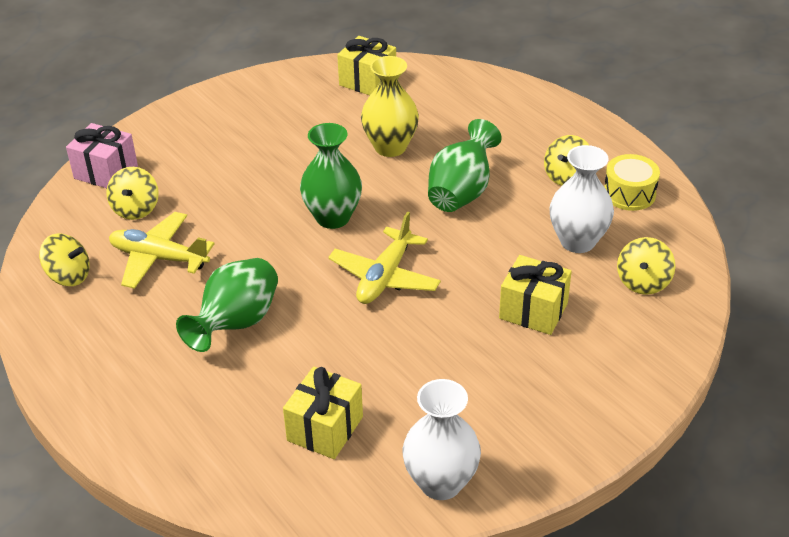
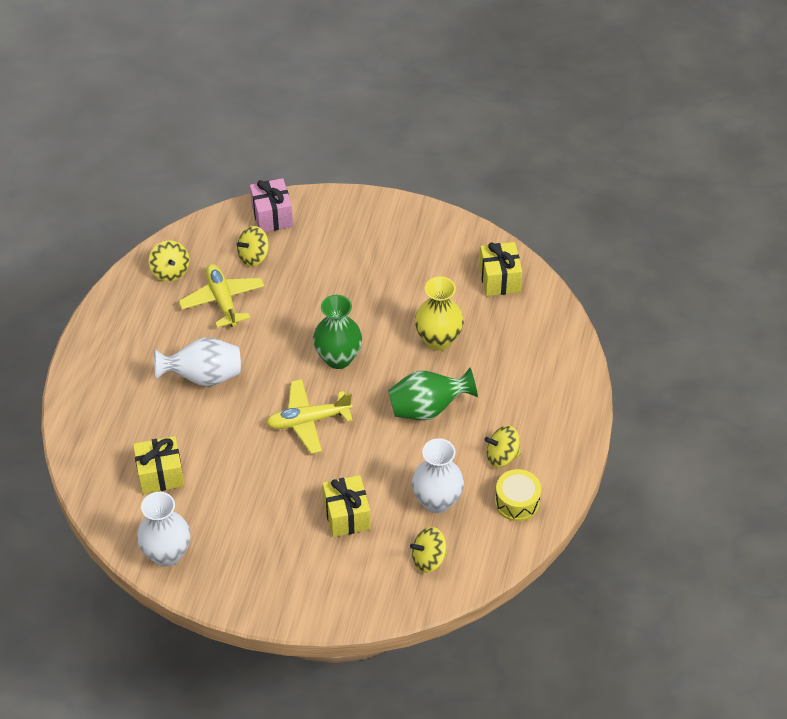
camera: 50 degrees right, 10 degrees up
green vase [176,258,278,352] -> white vase [154,337,241,387]

